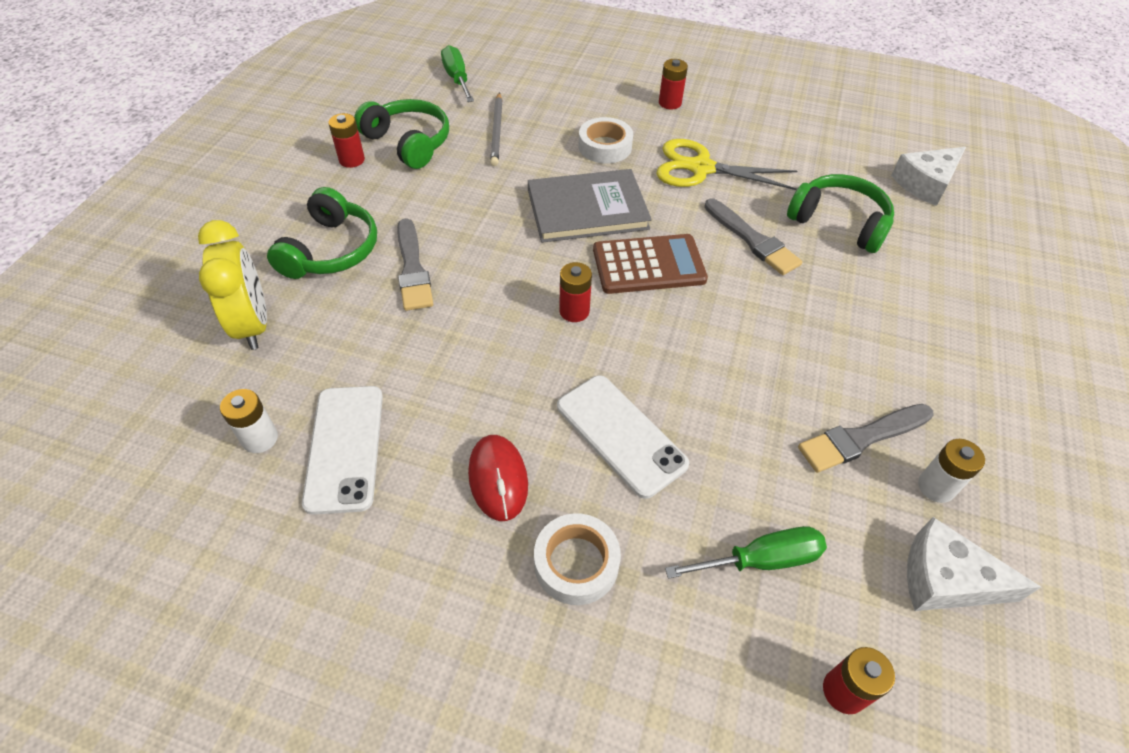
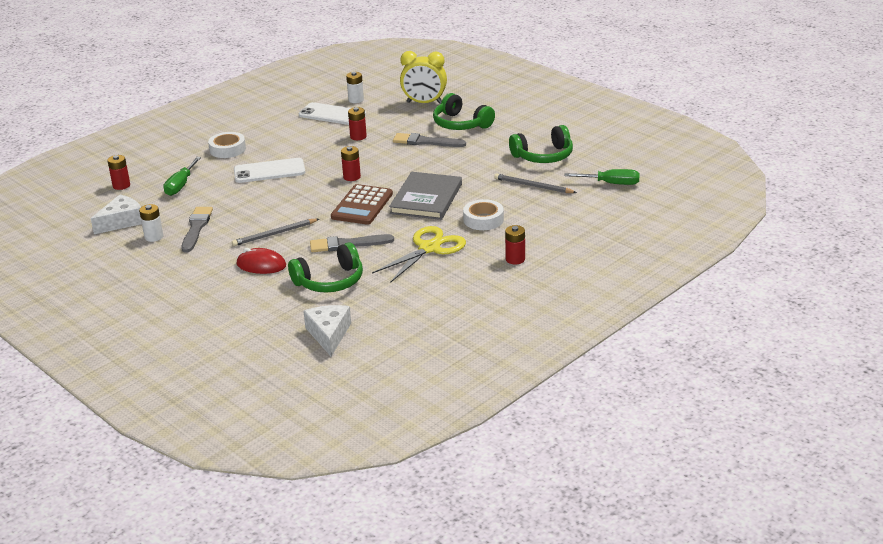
camera: 120 degrees right, 20 degrees down
red battery [328,113,365,168] -> red battery moved to [348,107,367,140]
red mouse [468,435,528,521] -> red mouse moved to [237,248,286,274]
none -> grey pencil [232,219,319,246]

